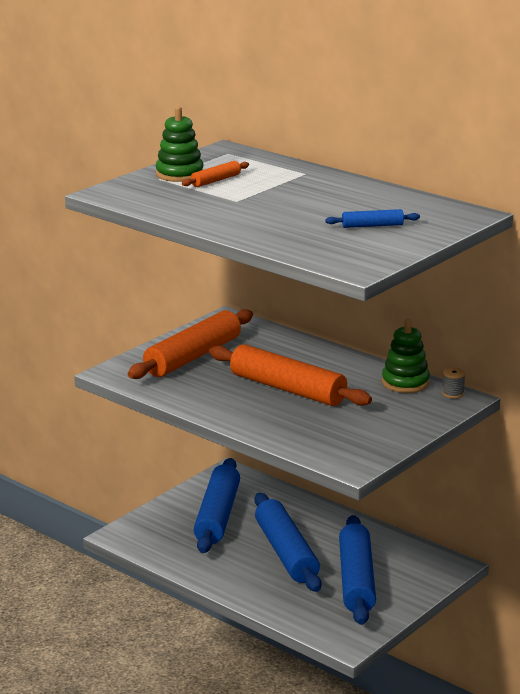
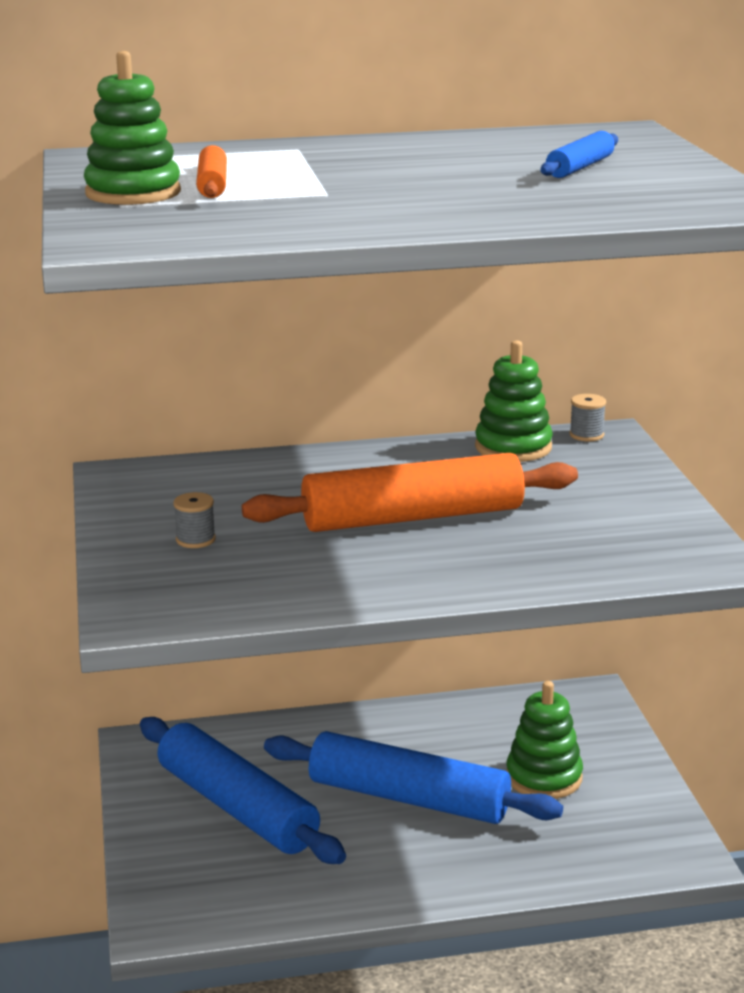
camera: 50 degrees left, 0 degrees up
orange rolling pin [128,309,253,379] -> grey spool [173,492,216,548]
blue rolling pin [339,515,376,625] -> green stacking toy [507,681,583,799]

